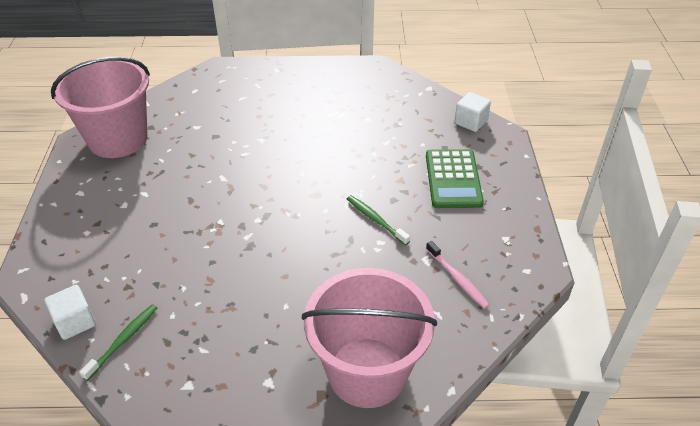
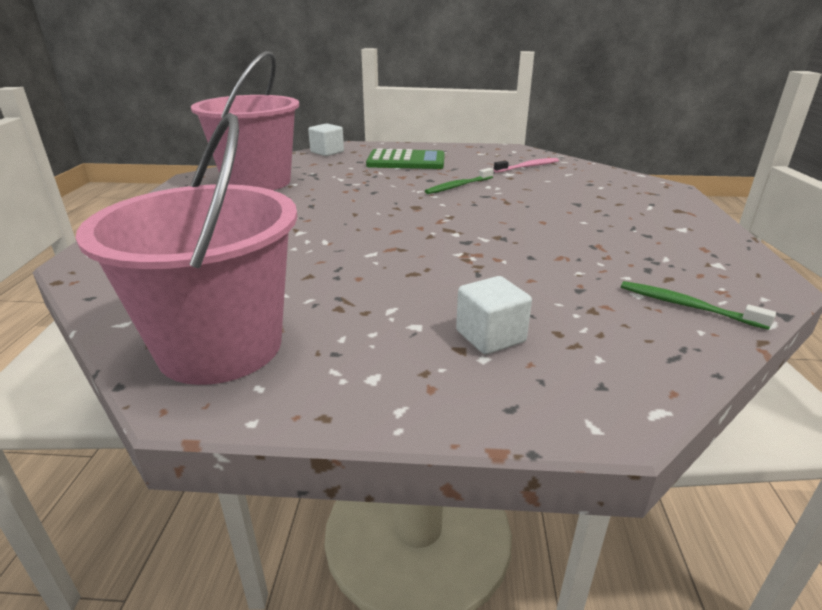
camera: 85 degrees left, 15 degrees down
white cube [44,285,96,340] -> white cube moved to [456,276,532,355]
pink bucket [302,268,437,408] -> pink bucket moved to [191,51,299,190]

